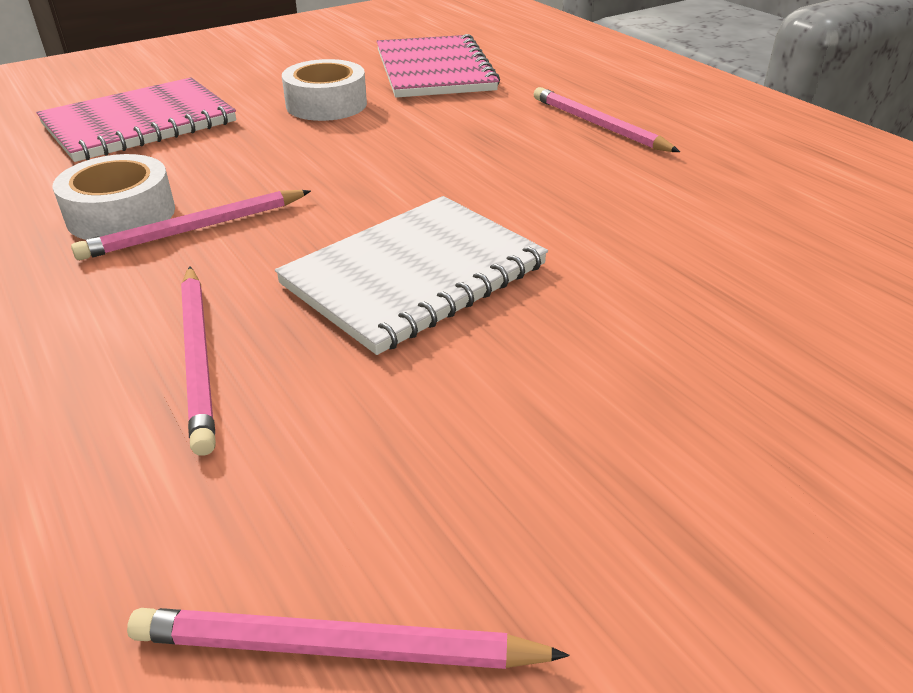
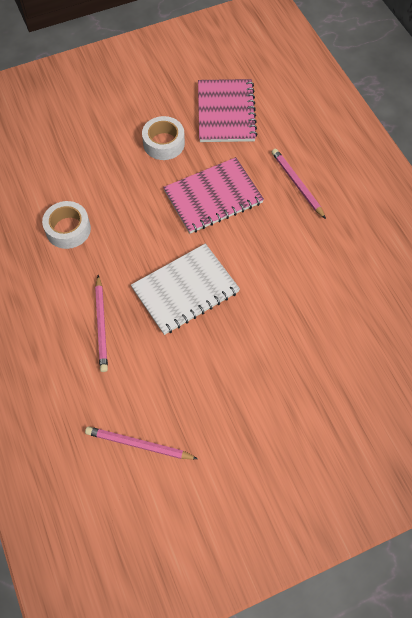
camera: 10 degrees right, 25 degrees up
pink notebook [36,77,236,162] -> pink notebook moved to [163,157,264,234]
pink pencil [71,190,311,260] -> none

